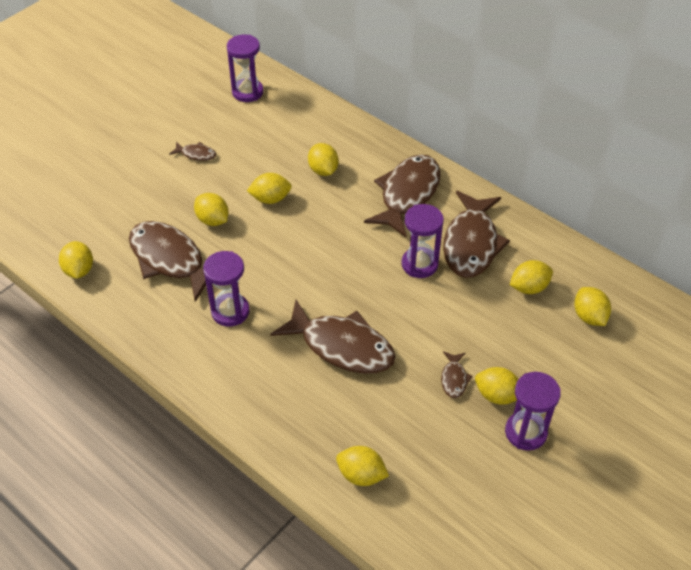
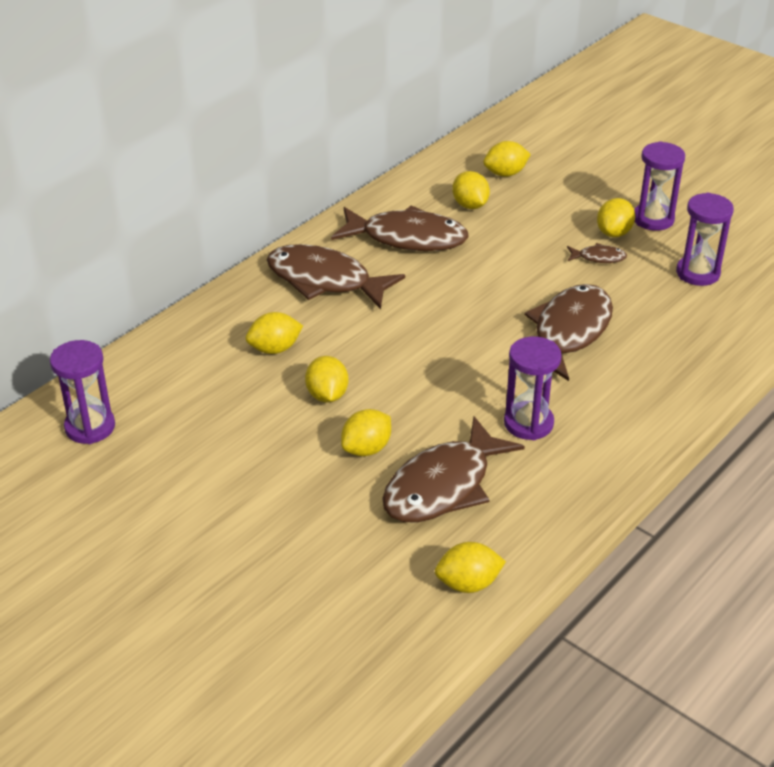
camera: 90 degrees left, 10 degrees down
brown fish [169,142,216,161] -> none
yellow lemon [336,446,389,486] -> none
purple hourglass [401,204,444,278] -> purple hourglass moved to [676,193,734,286]

